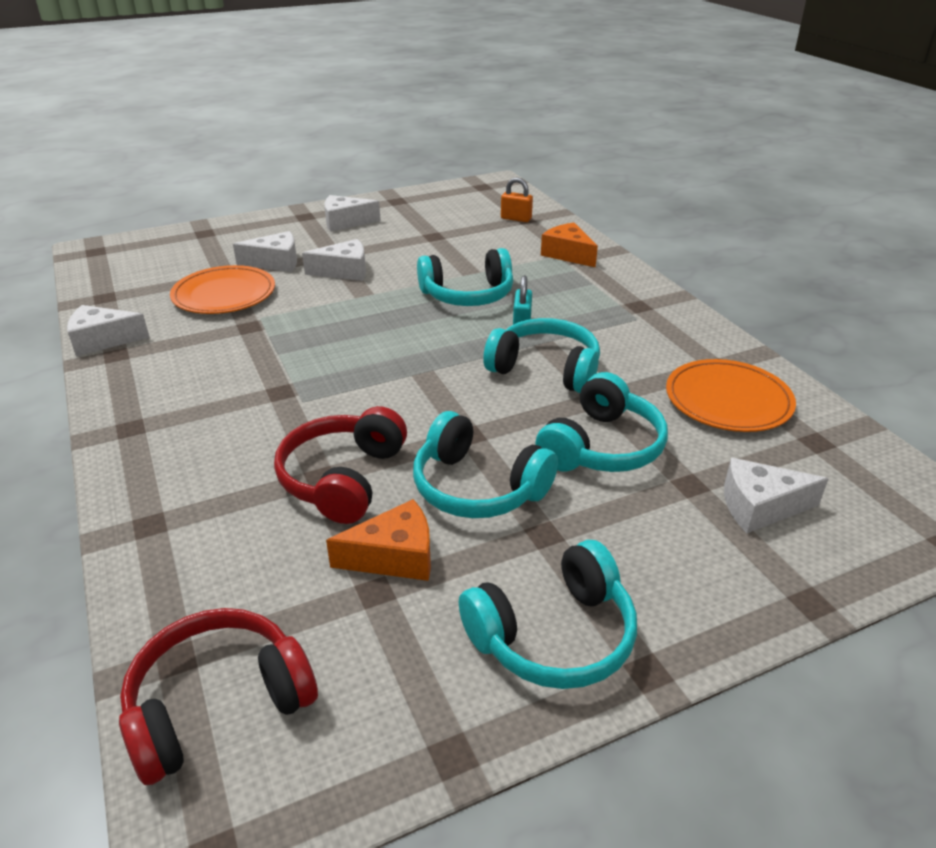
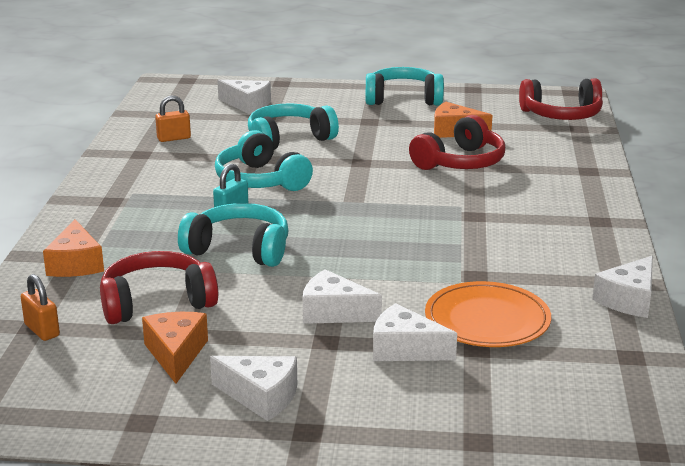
camera: 150 degrees left, 10 degrees down
white cheese [67,305,150,356] -> white cheese turned 105 degrees clockwise [592,256,653,318]
turquoise headphones [413,411,558,518] -> none
orange plate [666,359,796,432] -> orange padlock [155,96,191,142]
none -> red headphones [100,251,218,324]
none -> orange cheese [142,312,208,384]

